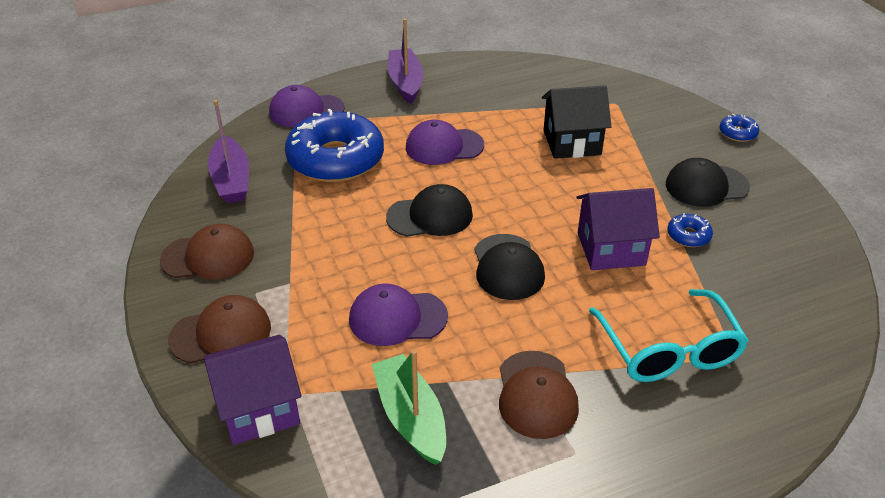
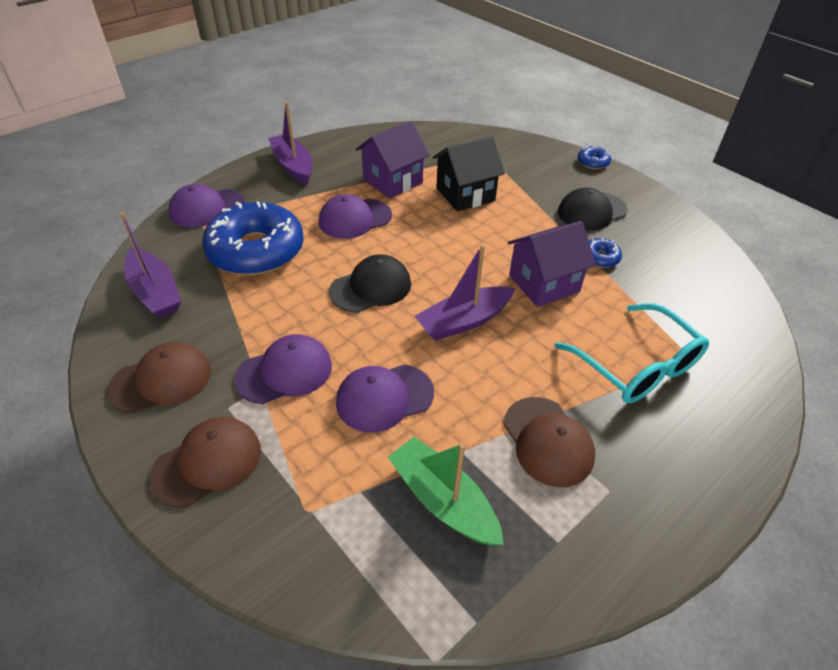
camera: 20 degrees left, 5 degrees up
purple house [204,335,302,445] -> purple house moved to [356,121,429,198]
black cap [474,234,545,300] -> purple boat [415,244,515,341]
none -> purple cap [234,334,332,404]

